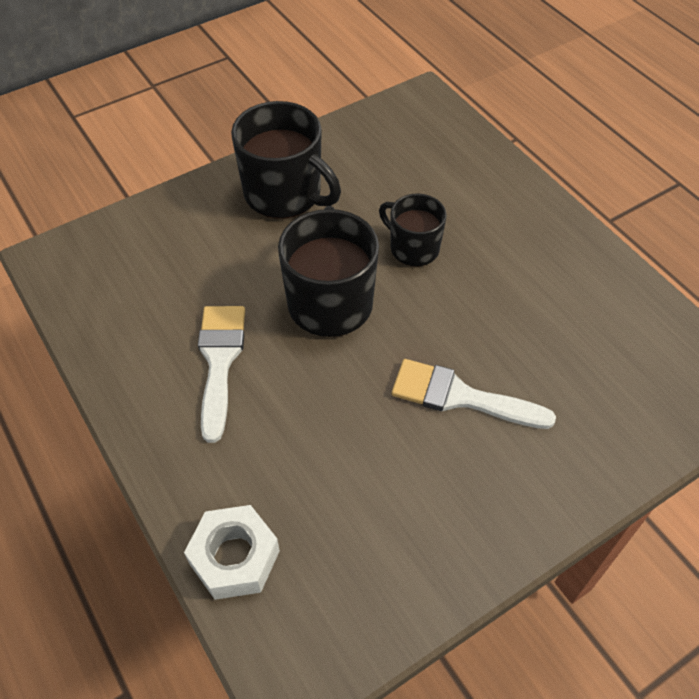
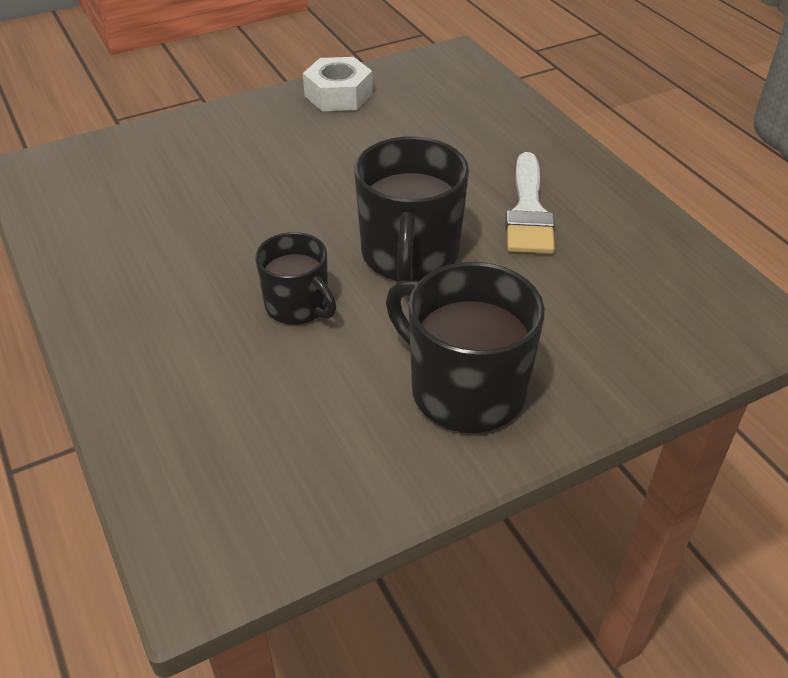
camera: 175 degrees left, 10 degrees down
white nut [184,505,280,600] -> white nut moved to [303,57,373,111]
white brush [392,359,556,429] -> none

